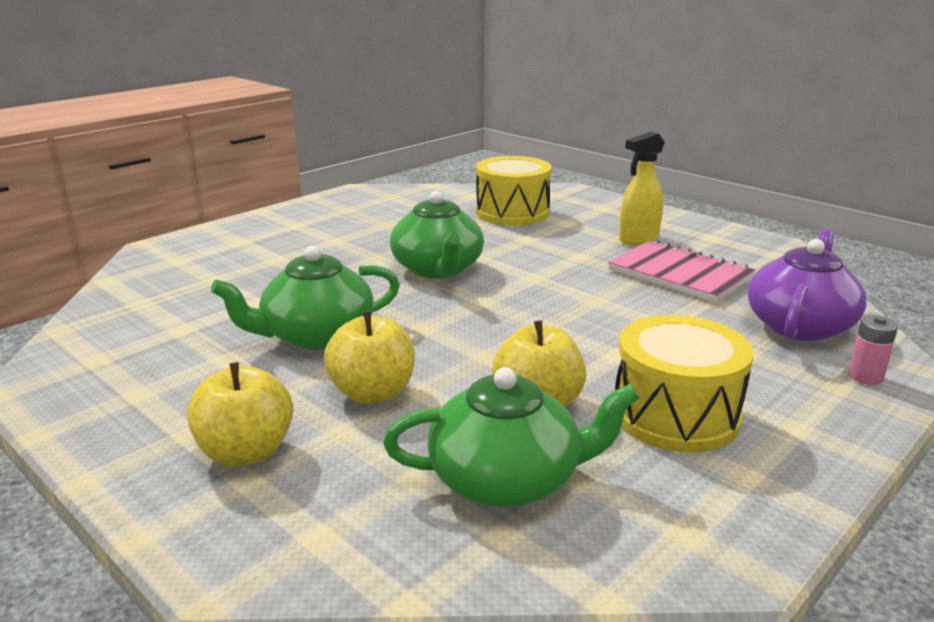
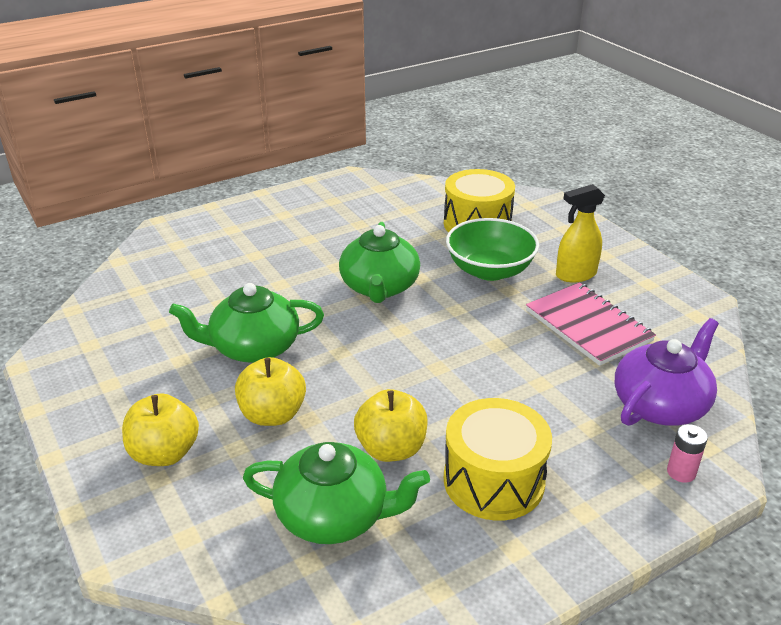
camera: 15 degrees right, 10 degrees up
none -> green bowl [446,218,539,281]

